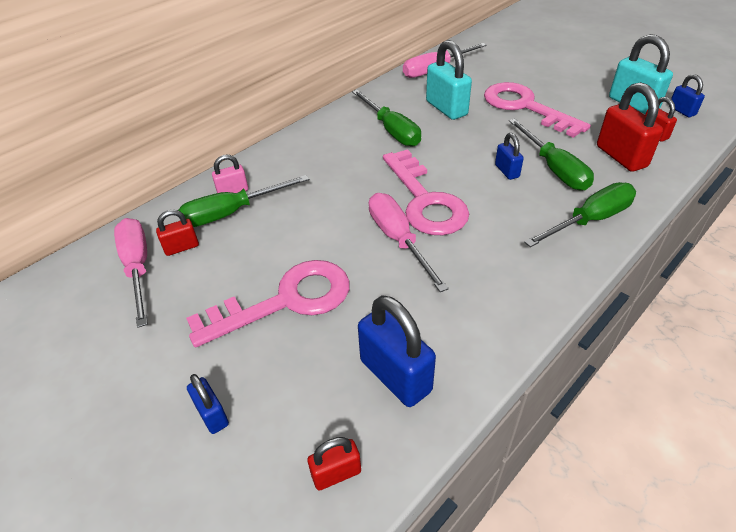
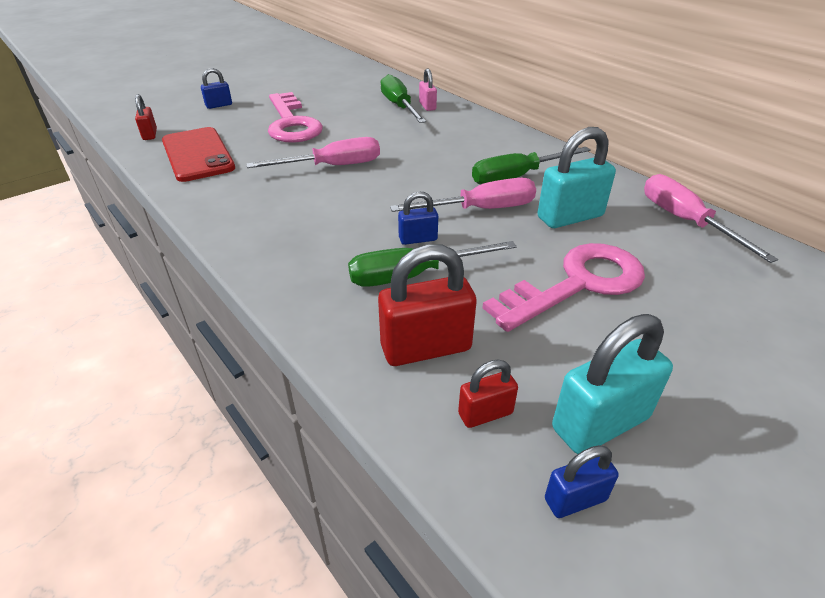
camera: 95 degrees right, 5 degrees down
pink screwdriver [114,218,148,328] -> pink screwdriver moved to [390,178,536,212]
red padlock [156,210,199,256] -> none
blue padlock [358,295,436,407] -> red phone [162,127,235,182]
pink key [383,149,469,235] -> none
green screwdriver [524,182,636,247] -> none

